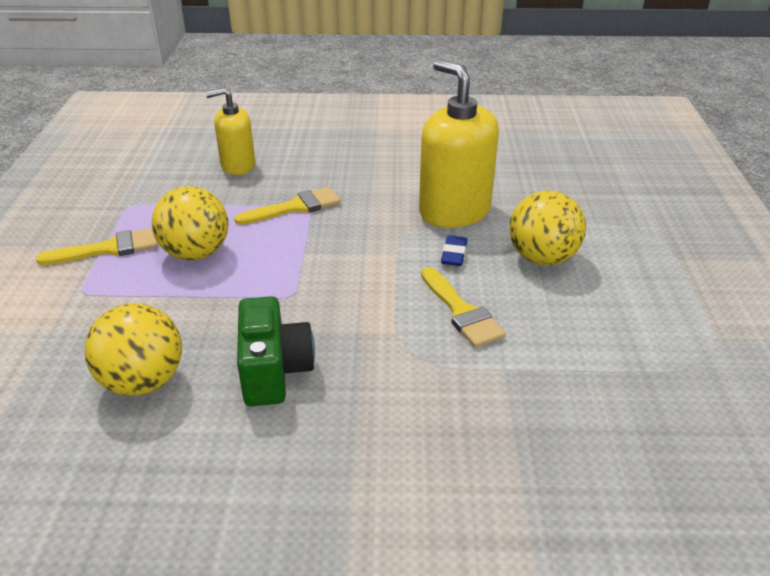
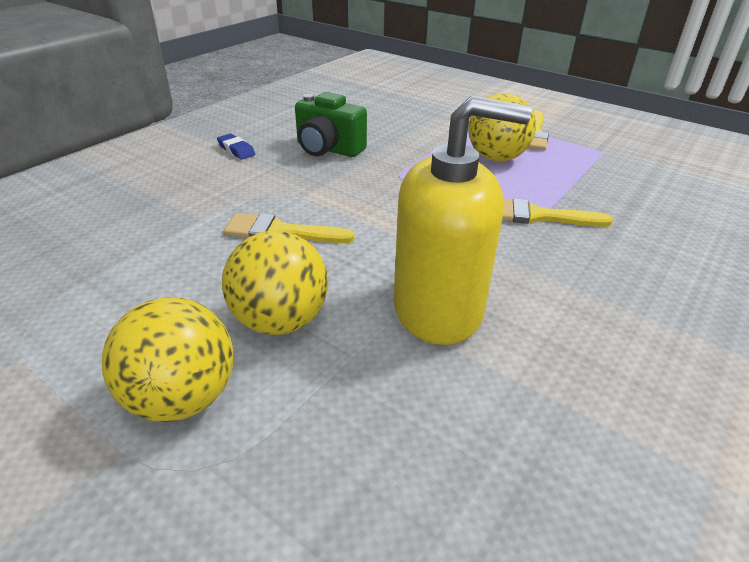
camera: 125 degrees right, 0 degrees up
yellow ball [85,303,182,396] -> yellow ball moved to [102,297,233,422]
yellow soap dispenser [206,88,255,175] -> none
yellow brush [234,187,341,225] -> yellow brush turned 90 degrees clockwise [502,198,613,227]
blue eraser [441,235,467,266] -> blue eraser moved to [217,133,255,160]

